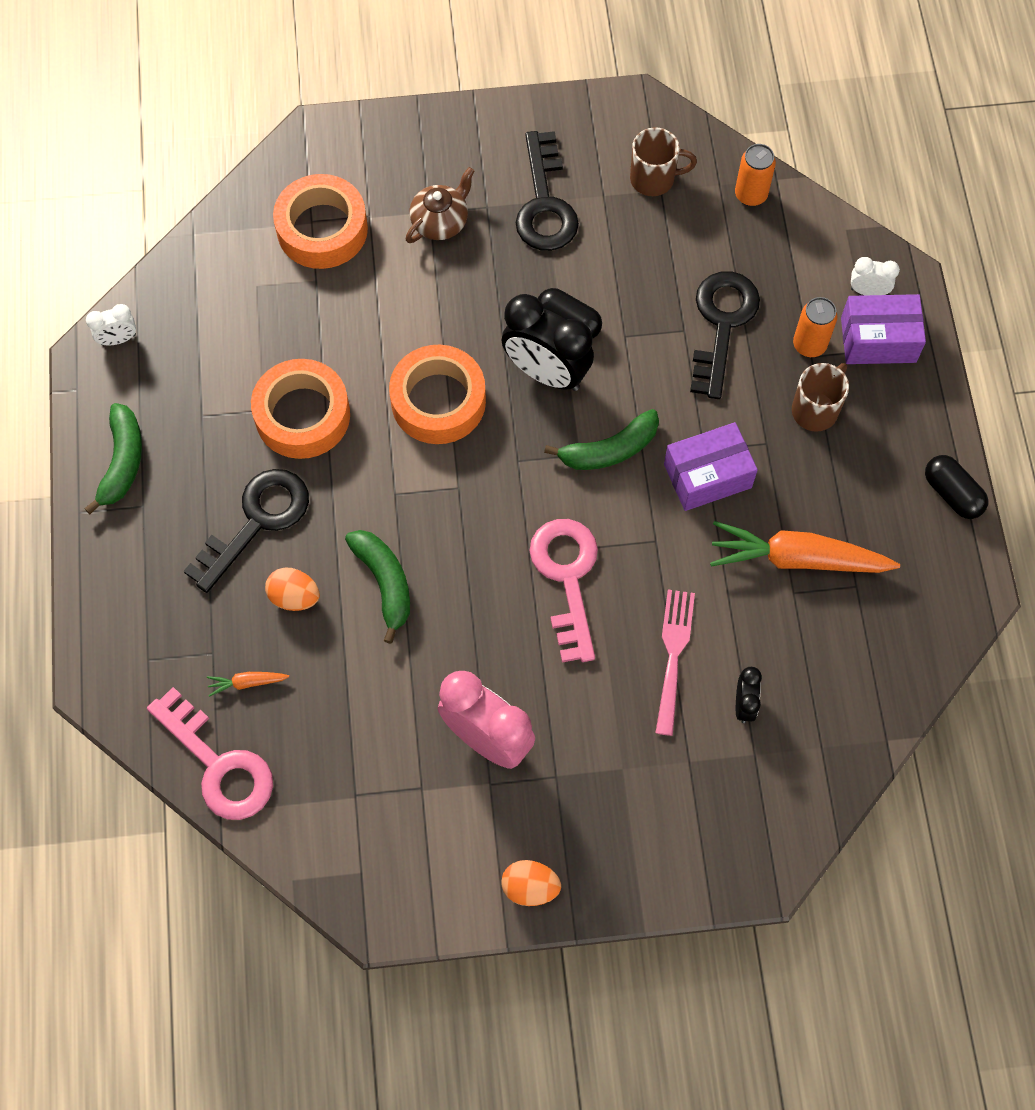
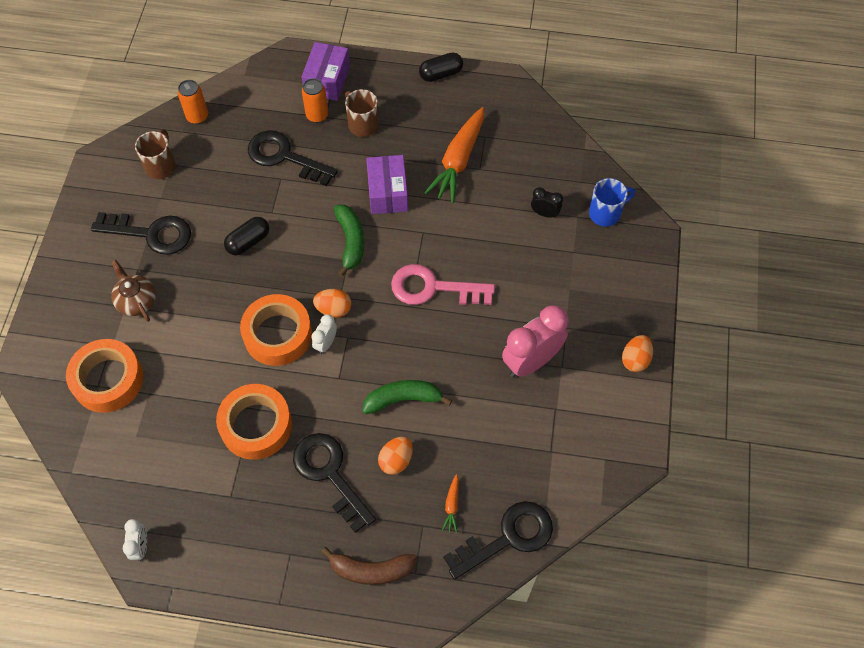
camera: 75 degrees left, 5 degrees down
green banana [84,403,142,514] -> none
pink key [147,687,273,820] -> black key [443,501,553,580]
black clock [501,294,594,391] -> none
pink fork [656,589,695,736] -> none
white clock [851,257,900,295] -> white clock moved to [311,314,337,354]
none -> orange egg [313,289,351,318]
none -> brown banana [321,547,417,585]
none -> blue mug [589,178,635,227]

